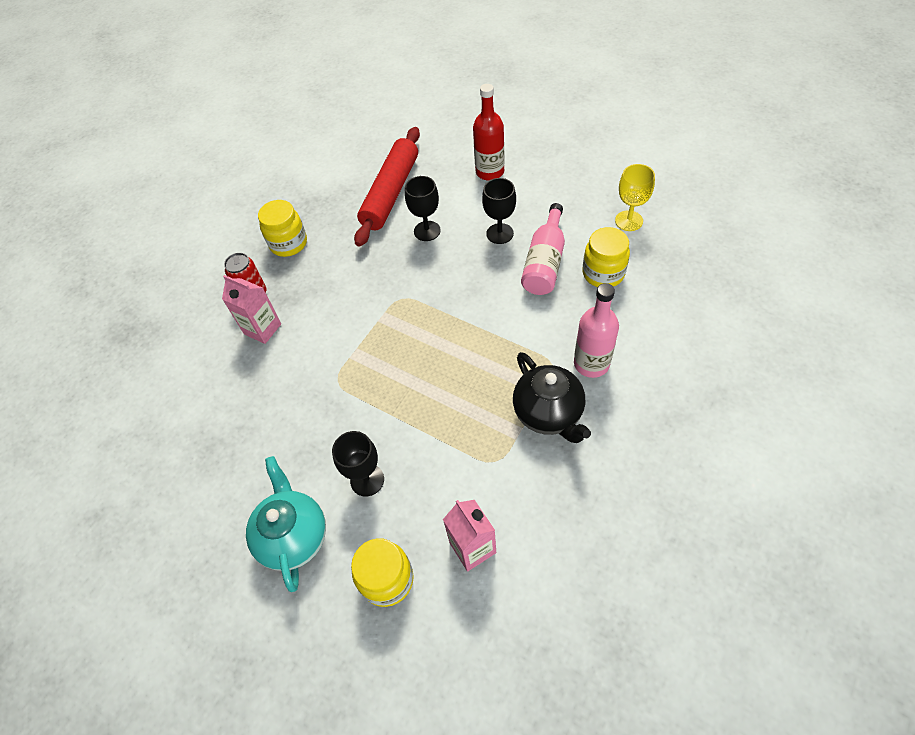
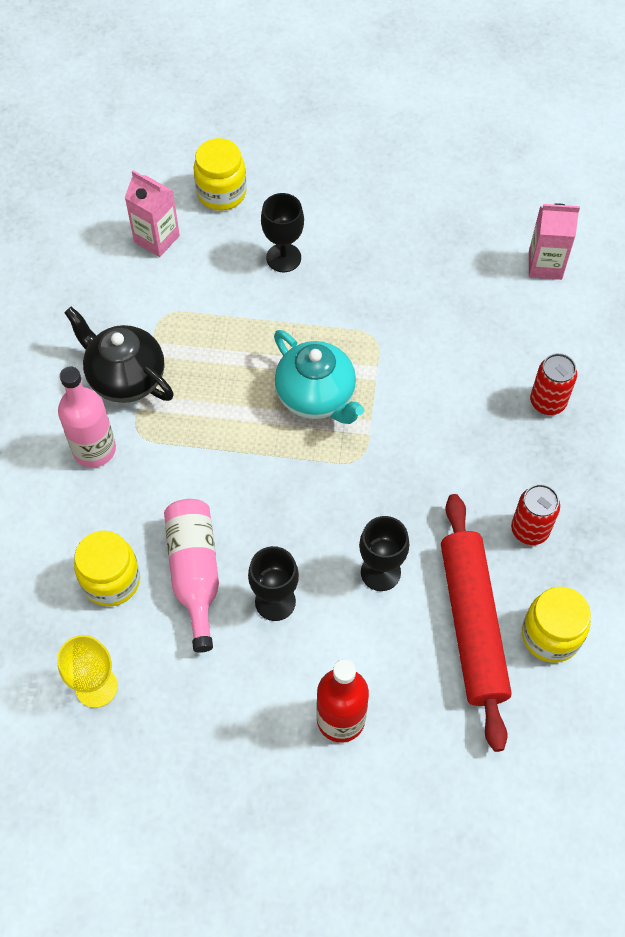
camera: 150 degrees right, 5 degrees up
pink carton [222,275,281,344] -> pink carton moved to [529,203,580,280]
turquoise teapot [246,456,326,592] -> turquoise teapot moved to [274,330,364,424]
yellow jar [258,200,307,257] -> yellow jar moved to [522,587,591,663]
none -> red can [511,484,560,545]

